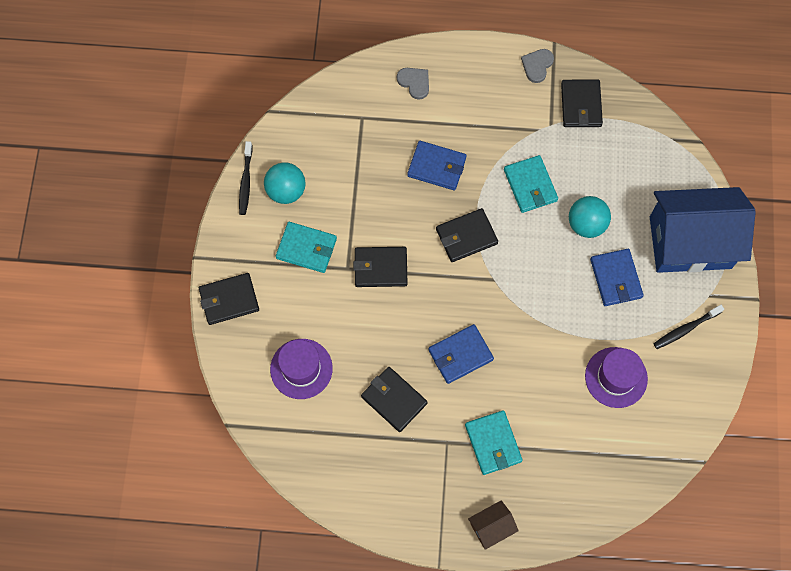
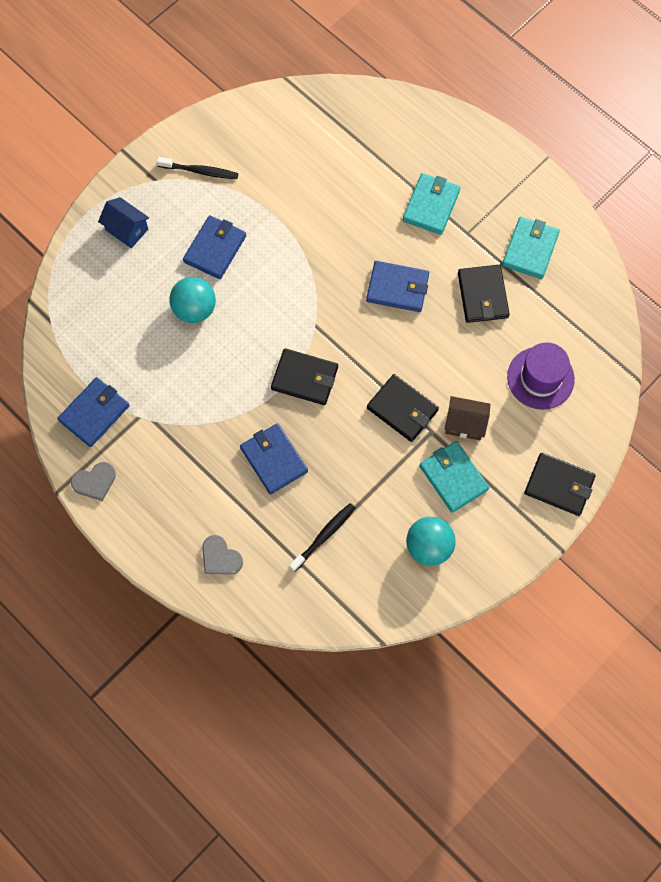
camera: 140 degrees left, 0 degrees up
black toothbrush [239,141,252,215] -> black toothbrush moved to [289,503,355,572]
grey heart [397,68,429,100] -> grey heart turned 45 degrees counterclockwise [202,535,243,575]
brown house [468,500,519,550] -> brown house moved to [445,396,490,440]
turquoise wallet [504,155,558,213] -> turquoise wallet moved to [502,217,560,279]
black wallet [561,80,603,127] -> blue wallet [57,377,130,447]
purple hat [585,347,648,408] -> none
blue house [650,187,756,273] -> blue house [98,197,149,248], size x0.42

